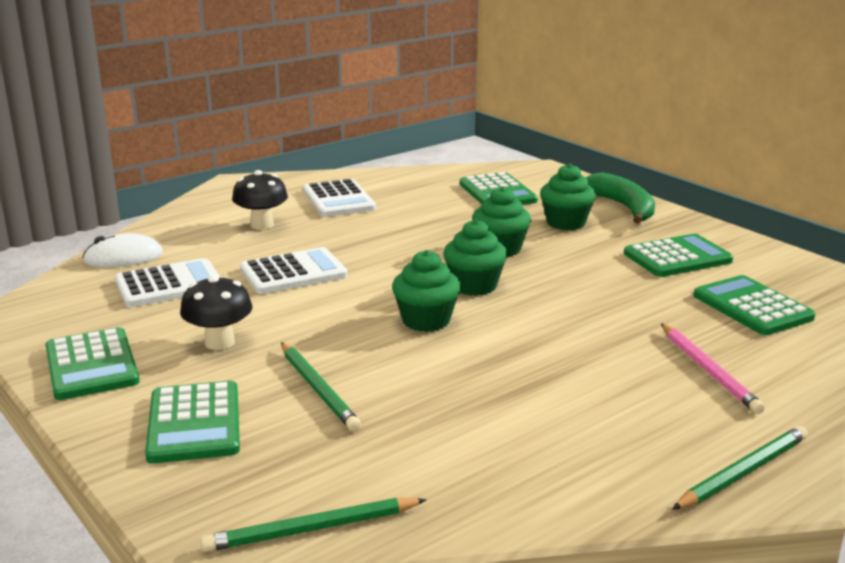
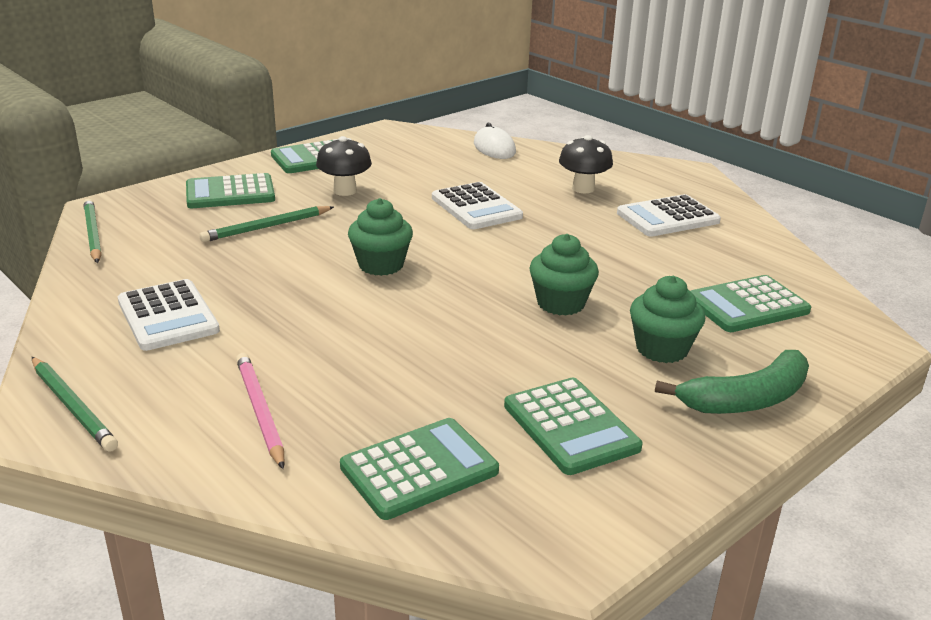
camera: 85 degrees right, 5 degrees up
white calculator [115,258,219,307] -> white calculator moved to [118,279,220,351]
green cupcake [443,219,507,296] -> none
pink pencil [661,323,765,414] -> pink pencil turned 90 degrees clockwise [236,353,285,469]

